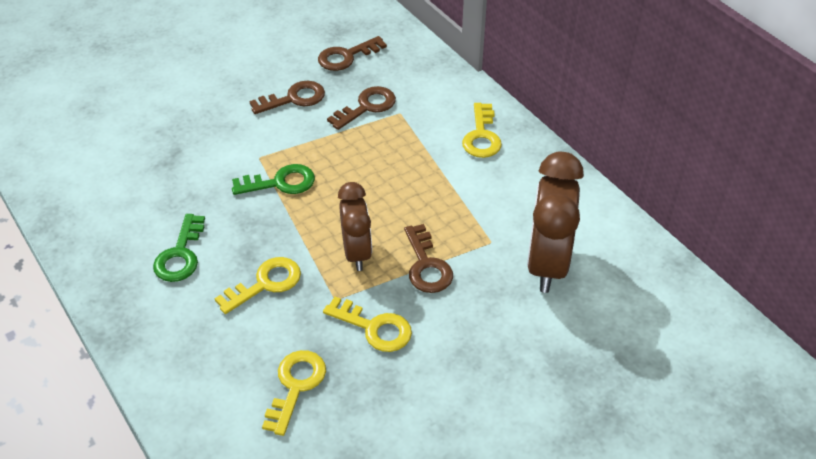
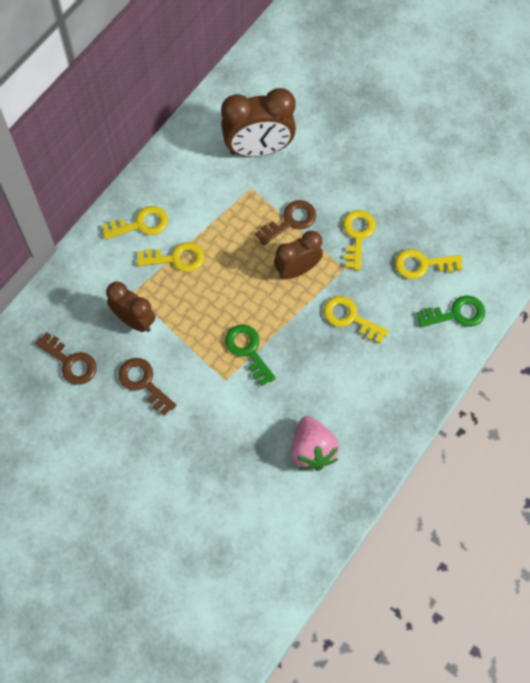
camera: 110 degrees left, 20 degrees up
green key [153,214,205,282] -> green key moved to [417,296,485,328]
brown key [327,86,396,130] -> brown clock [106,281,155,332]
none -> yellow key [137,242,204,272]
none -> pink strawberry [291,416,339,471]

